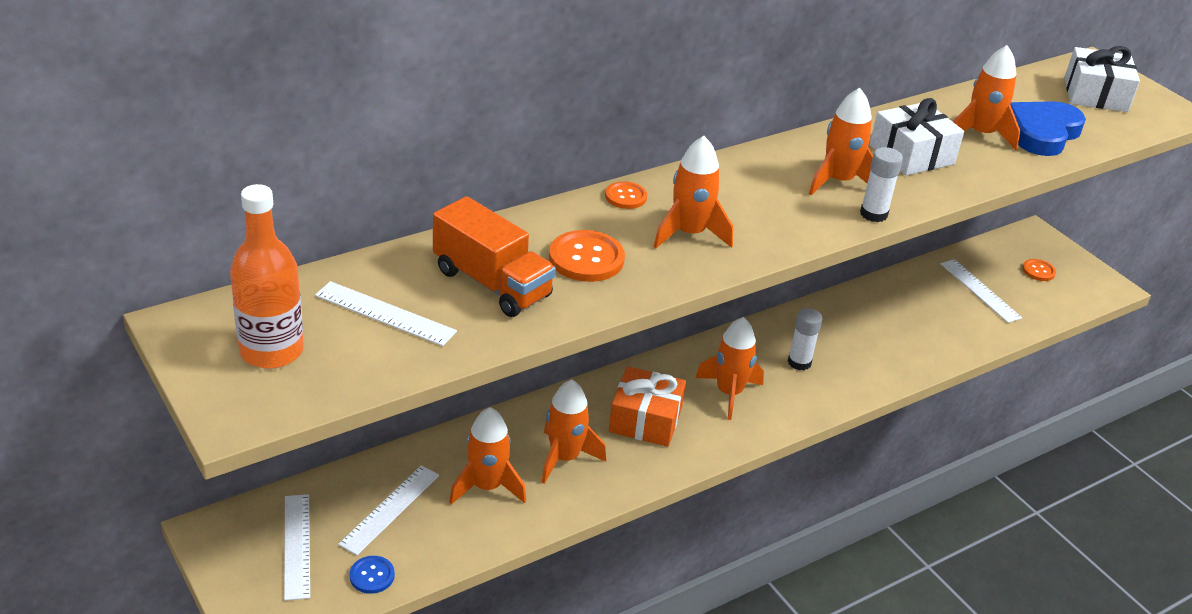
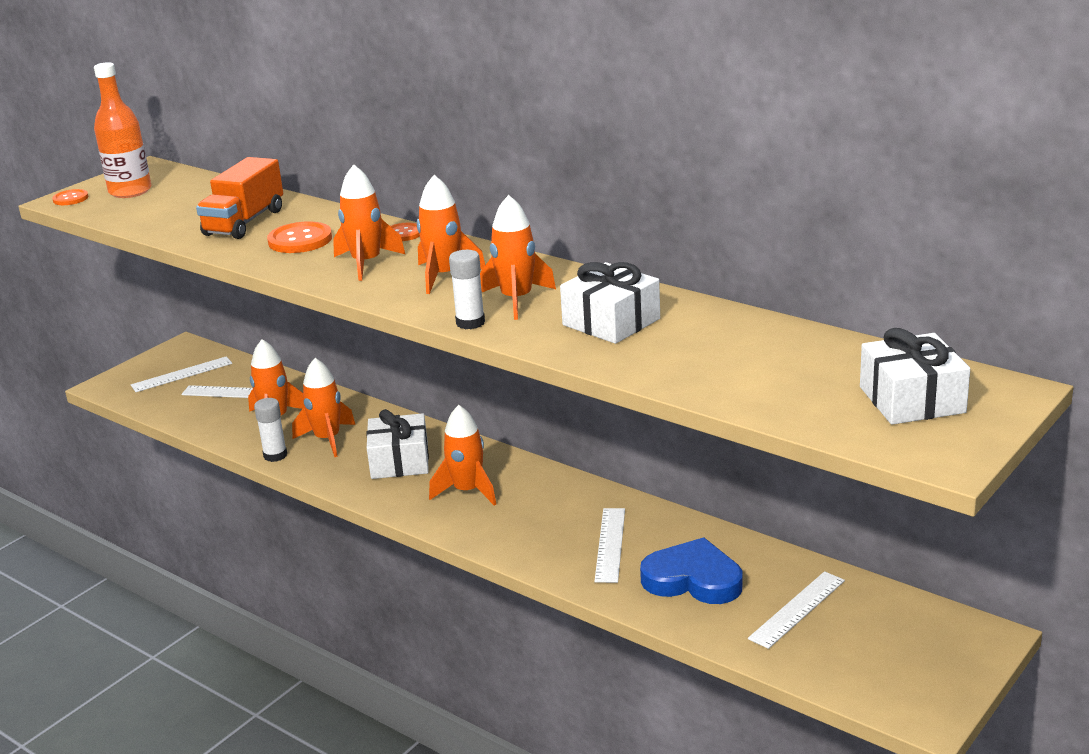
camera: 75 degrees right, 10 degrees down
white ruler [315,281,457,346] -> white ruler moved to [594,508,625,583]
blue button [349,556,395,594] -> none
orange gift [609,366,686,447] -> white gift [366,409,429,479]
white glue stick [788,308,822,370] -> white glue stick moved to [254,398,287,462]
orange rocket [953,45,1020,150] -> orange rocket moved to [417,175,485,294]
blue heart [1010,101,1086,156] -> blue heart moved to [640,537,742,604]
orange button [1022,259,1056,281] -> orange button moved to [52,189,88,205]

